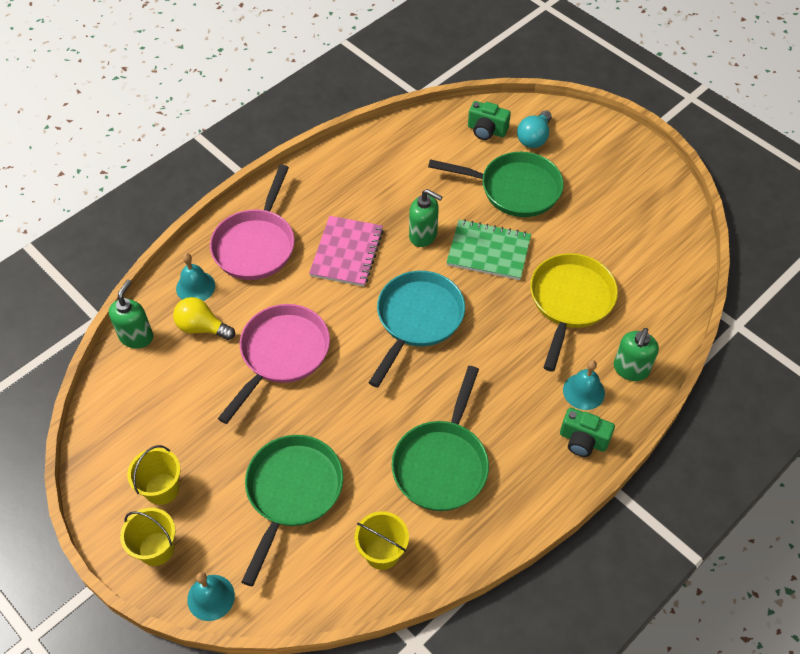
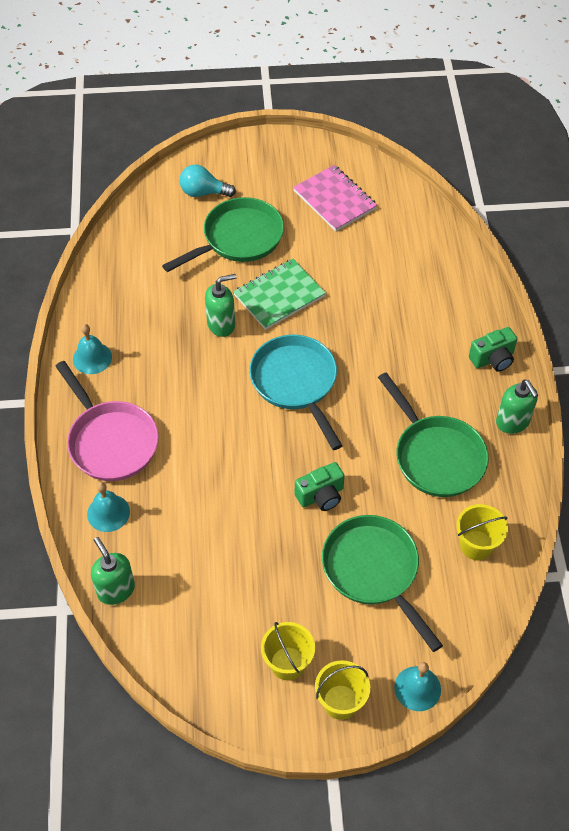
camera: 50 degrees left, 0 degrees up
yellow light bulb [173,297,235,340] -> none
pink pan [218,304,330,424] -> none
pink notebook [309,216,384,287] -> pink notebook moved to [293,165,377,231]
green camera [468,101,511,140] -> green camera moved to [295,462,345,511]
turquoise light bulb [517,110,552,148] -> turquoise light bulb turned 120 degrees clockwise [179,165,236,197]
yellow pan [530,253,618,372] -> none
turquoise bell [563,360,605,410] -> turquoise bell moved to [73,324,112,374]
green soap dispenser [614,328,659,381] -> green soap dispenser moved to [496,380,538,434]

